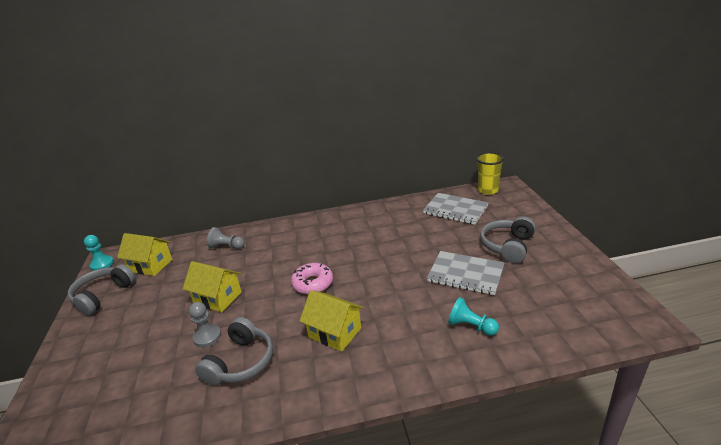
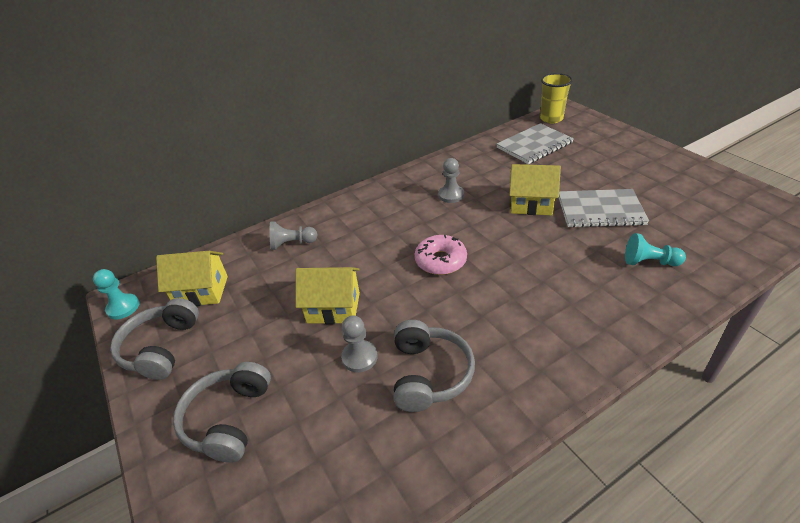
camera: 20 degrees left, 10 degrees up
yellow house [300,290,364,352] -> yellow house moved to [509,164,561,215]
grey notebook [423,193,489,225] -> grey notebook turned 45 degrees counterclockwise [497,123,574,164]
grey headphones [480,217,536,263] -> grey headphones moved to [173,362,271,463]
none -> grey pawn [438,158,464,203]

